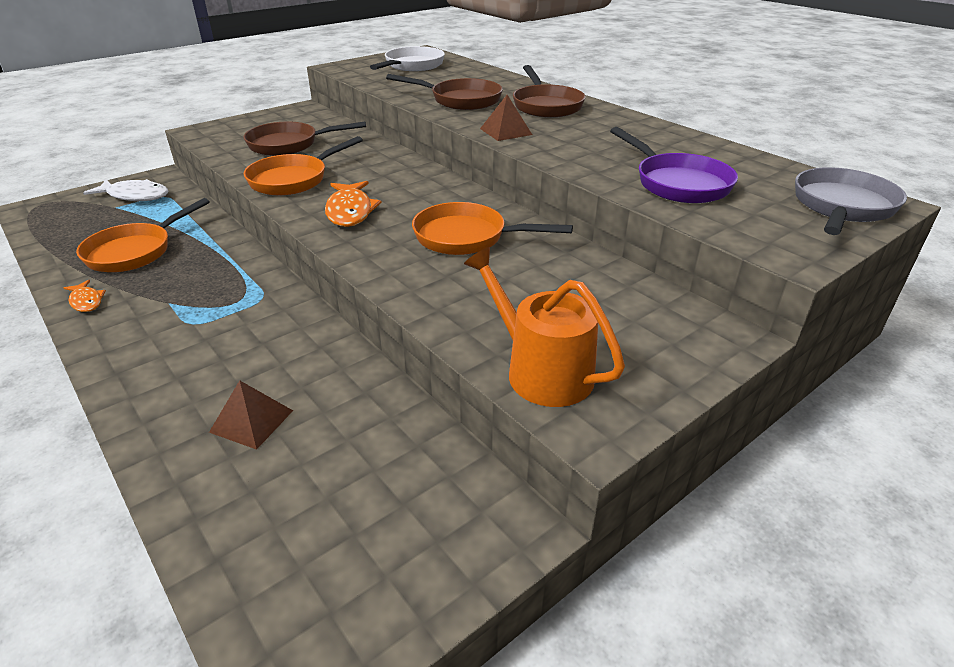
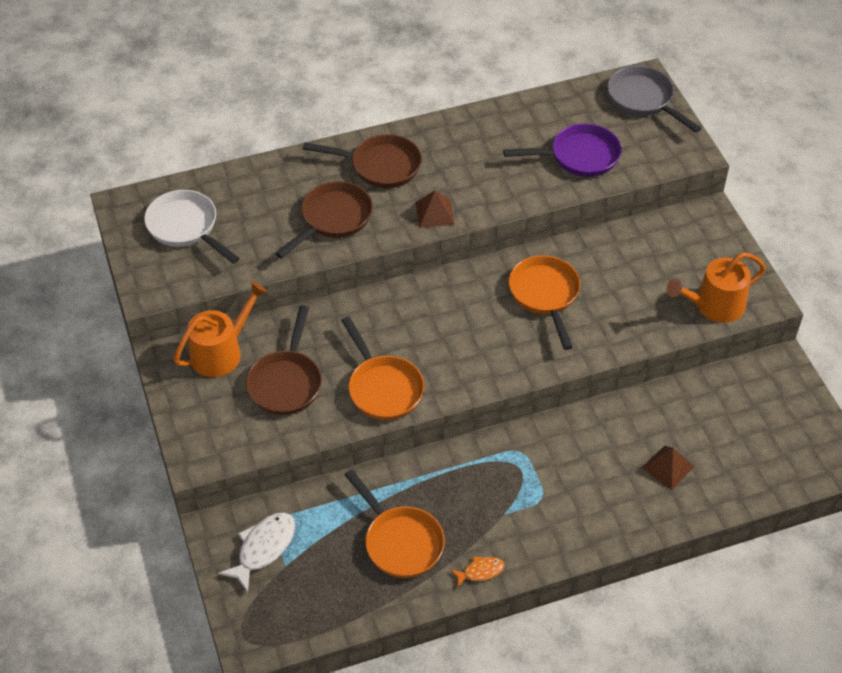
camera: 70 degrees left, 15 degrees up
orange fish [325,181,382,227] -> none
orange pan [412,202,573,255] -> orange pan turned 135 degrees clockwise [509,255,580,350]
none -> orange watering can [174,282,267,377]

